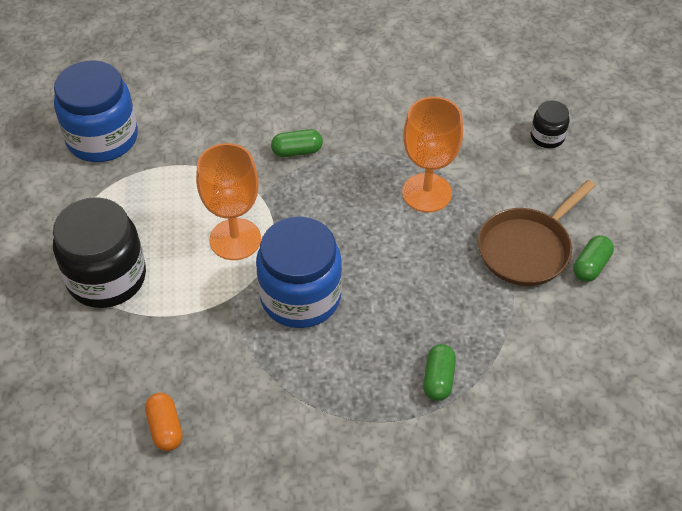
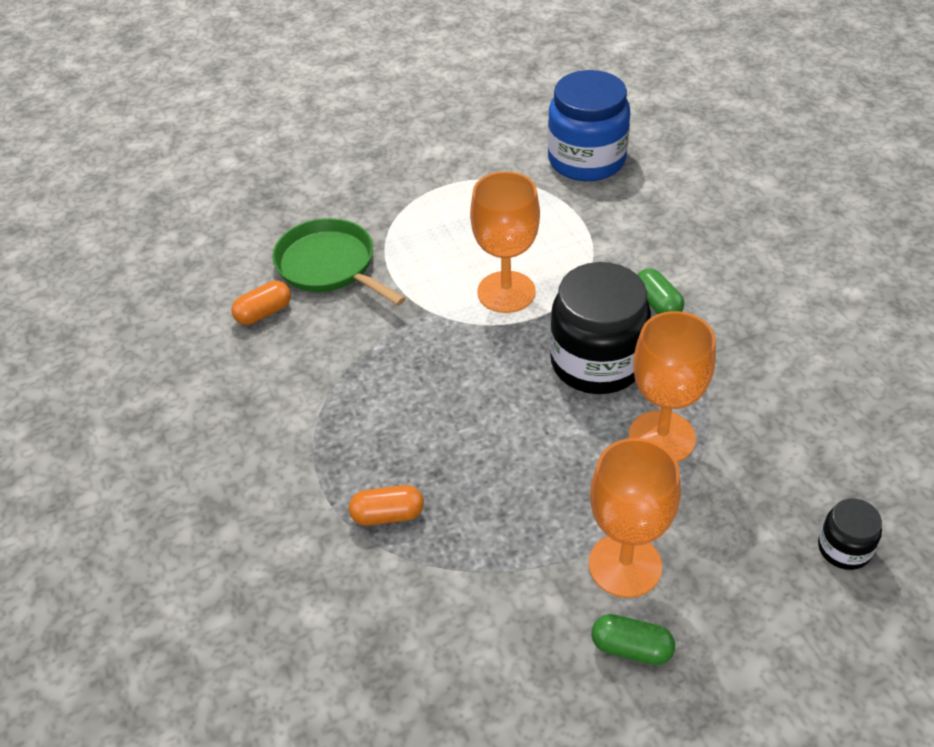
camera: 75 degrees right, 5 degrees down
black jar [53,197,146,308] -> black jar moved to [550,262,651,394]
blue jar [256,216,342,328] -> none
green capsule [423,344,456,401] -> orange capsule [349,485,424,526]
brown pan [478,180,595,286] -> orange goblet [589,438,681,598]
none -> green pan [272,218,406,306]

